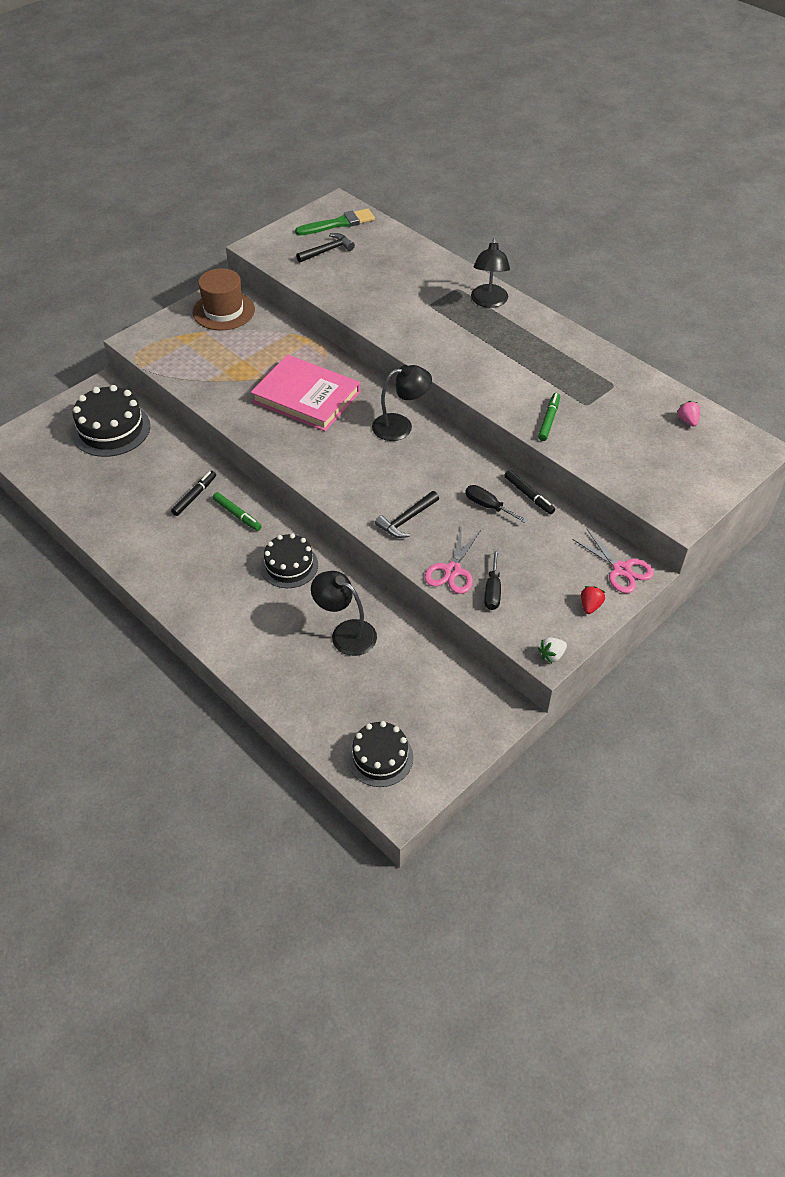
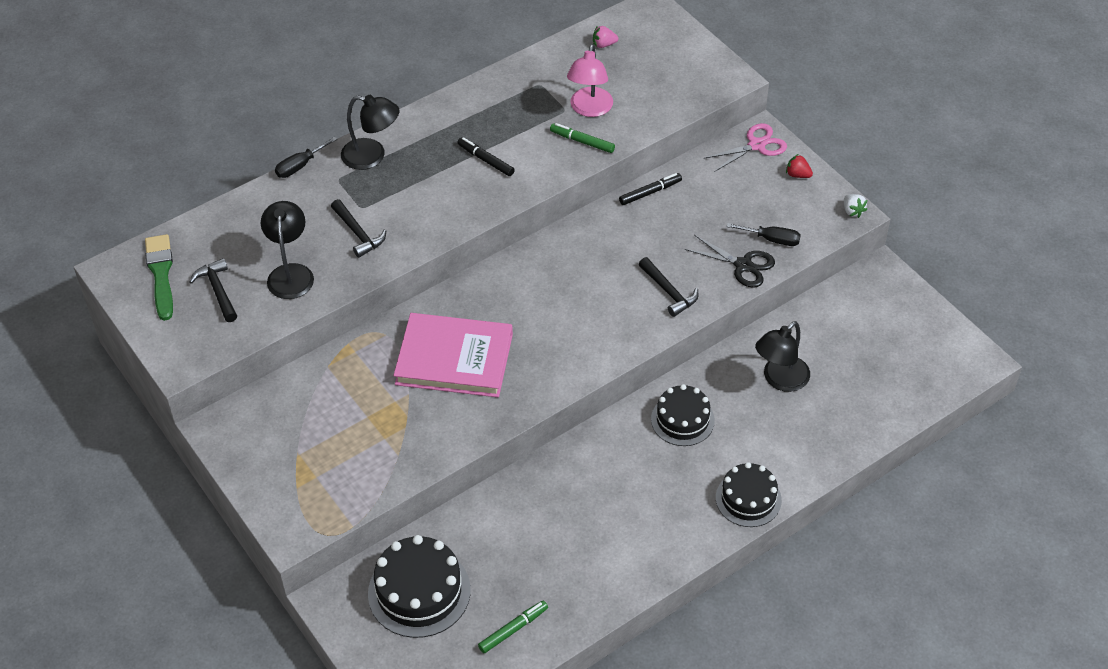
camera: 80 degrees left, 0 degrees up
black marker [171,471,216,516] -> black marker moved to [457,137,515,176]
brown hat [193,268,255,331] -> none
green marker [212,492,262,531] -> green marker moved to [478,601,548,653]
pink book [251,355,360,431] -> pink book turned 60 degrees clockwise [394,313,513,397]
black cake [347,721,413,787] -> black cake moved to [716,462,782,527]
black lamp [372,365,432,441] -> black lamp moved to [261,201,314,299]
pink scissors [425,526,481,594] -> black scissors [685,235,775,288]
black screwdriver [465,485,528,523] -> black screwdriver moved to [275,137,337,178]
none -> black hammer [331,199,386,258]
none -> pink lamp [567,44,613,117]

